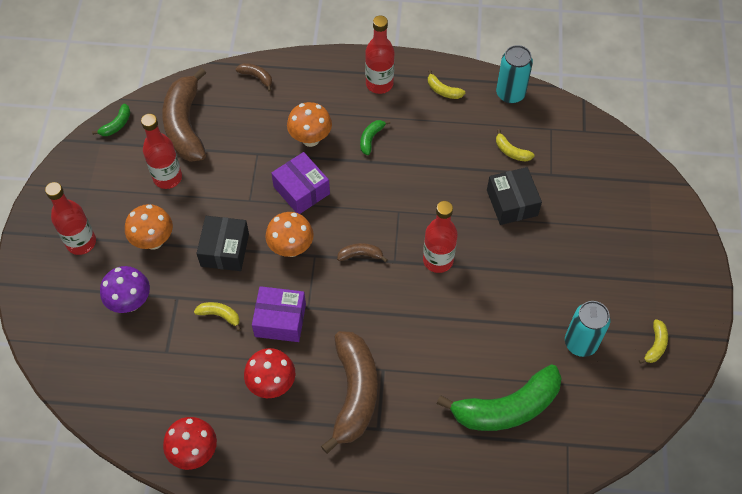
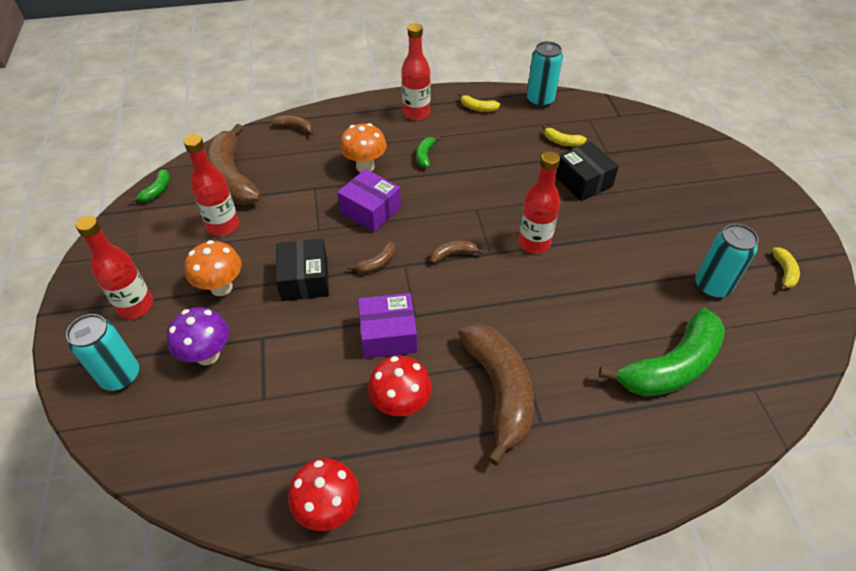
camera: 15 degrees left, 10 degrees down
yellow banana [194,302,241,331] -> none
orange mushroom [265,212,314,257] -> brown banana [348,241,396,274]
none -> turquoise can [66,314,139,391]

